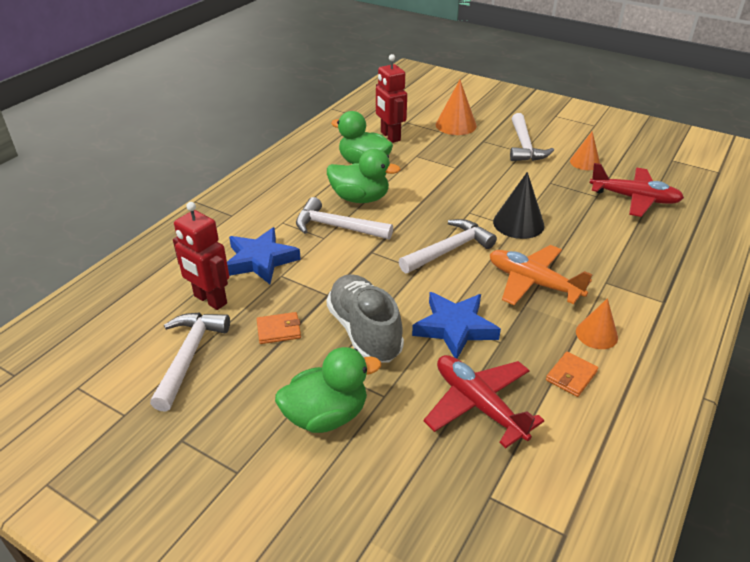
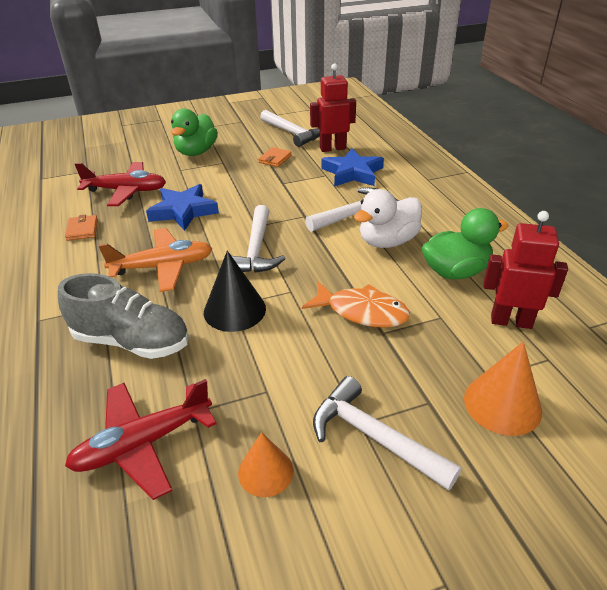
camera: 130 degrees right, 0 degrees up
grey shoe [326,274,404,363] -> grey shoe moved to [58,273,189,359]
green duck [327,149,401,203] -> white duck [354,189,422,248]
orange cone [576,298,618,349] -> none
none -> orange fish [302,281,410,328]

